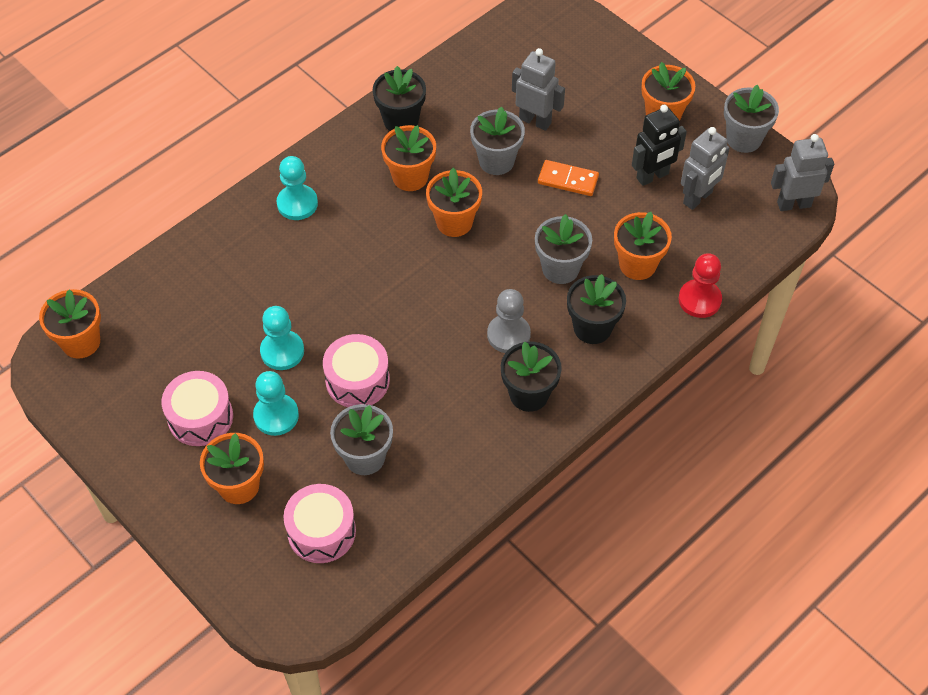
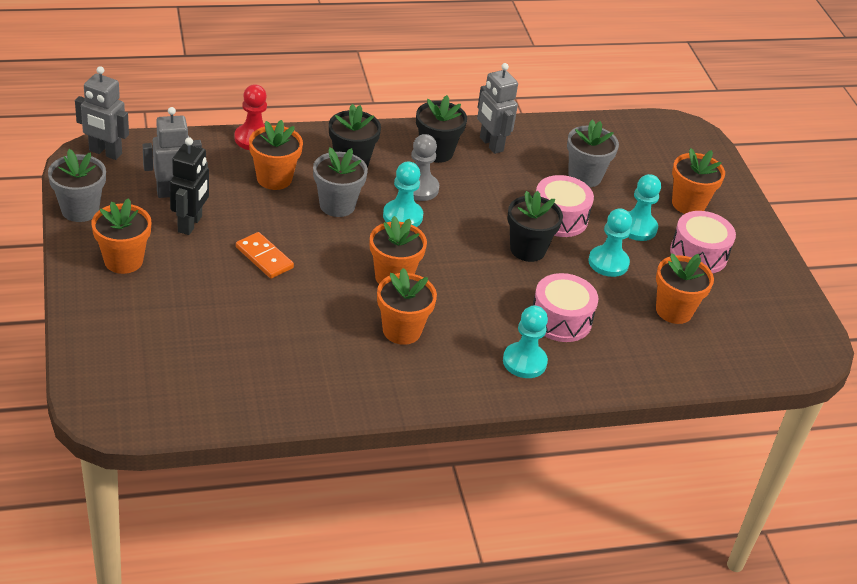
camera: 155 degrees left, 15 degrees down
orange flower pot [39,289,101,358] -> orange flower pot moved to [656,253,714,324]
pink drum [283,484,356,563] -> pink drum moved to [533,273,598,342]
black flower pot [372,66,426,131] -> black flower pot moved to [507,191,563,262]
grey flower pot [470,107,525,175] -> none
grey robot [512,48,565,131] -> grey robot moved to [477,63,518,154]
black robot [632,105,687,186] -> black robot turned 105 degrees clockwise [170,137,209,235]
none -> turquoise pawn [383,161,423,227]

